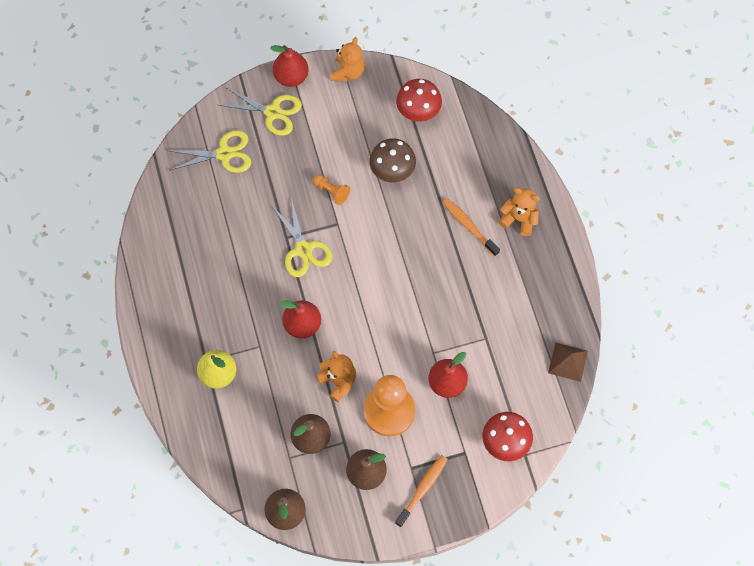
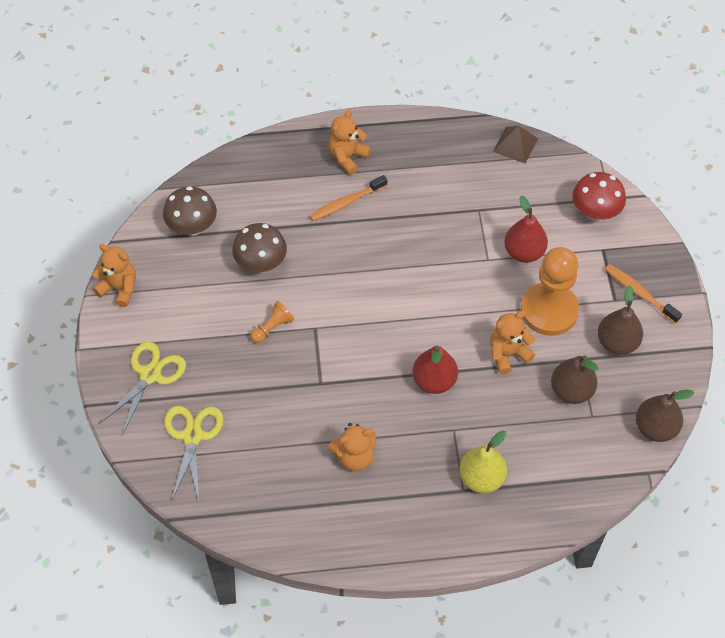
camera: 80 degrees left, 10 degrees down
red pear [270,45,309,87] -> none
yellow scissors [272,197,332,277] -> none
red mushroom [396,79,442,122] -> brown mushroom [163,186,217,236]
none -> orange teddy bear [328,423,377,472]

